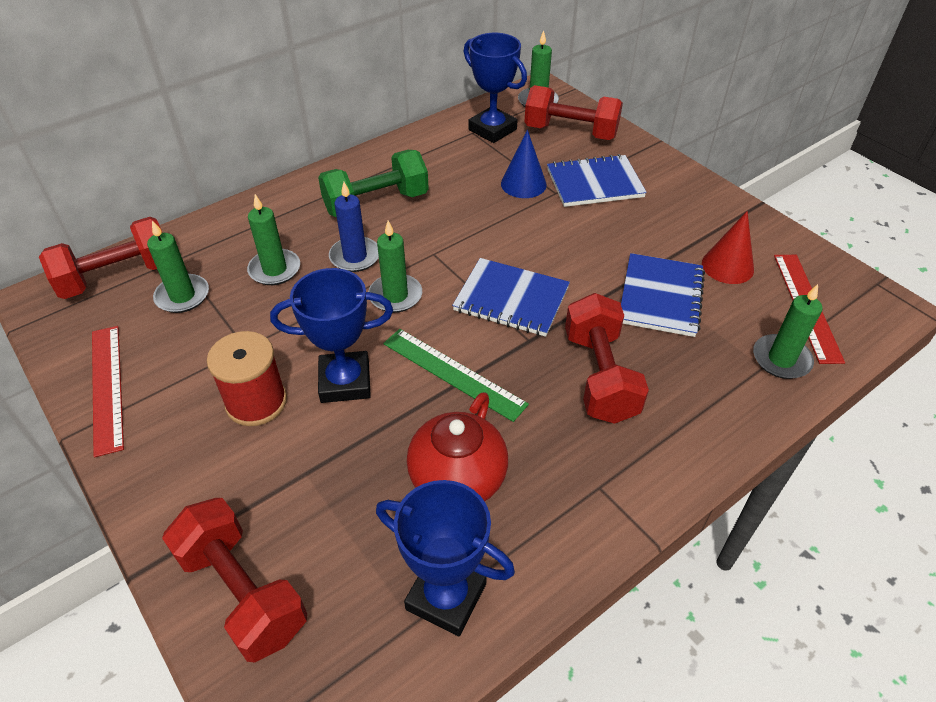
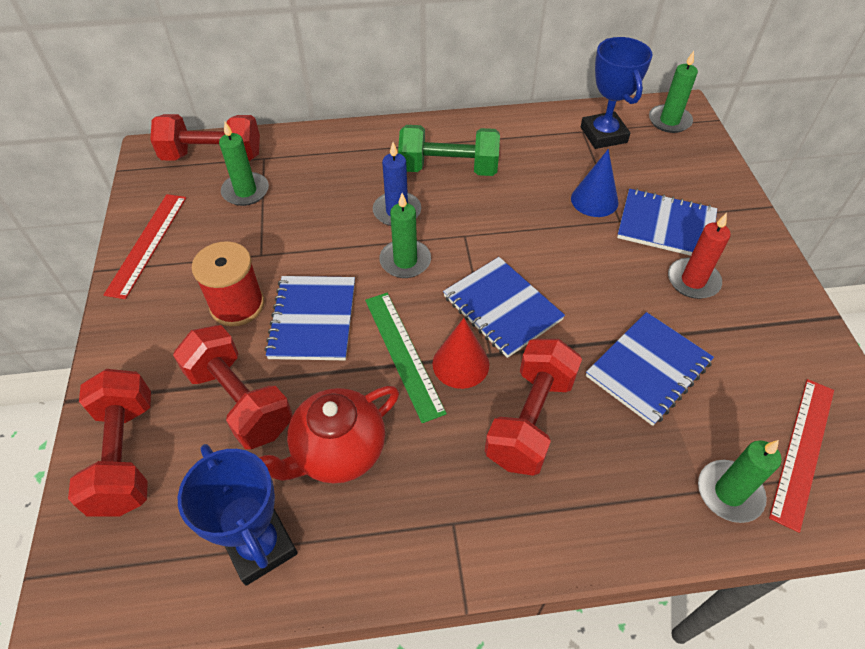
camera: 30 degrees right, 5 degrees up
green candle [247,194,300,285] -> none
blue trophy [270,268,393,403] -> blue notebook [265,276,355,360]
red dumbbell [524,85,623,140] -> red dumbbell moved to [173,325,293,449]
red cone [702,211,754,284] -> red cone moved to [432,318,489,389]
none -> red candle [668,213,731,299]

